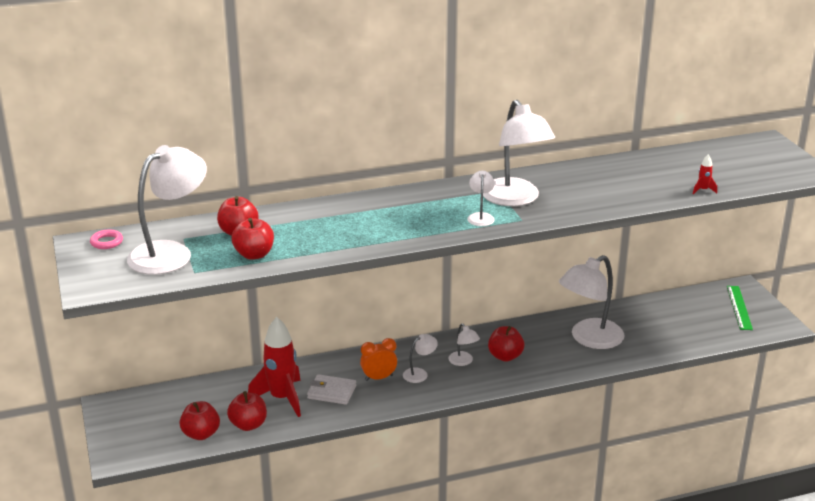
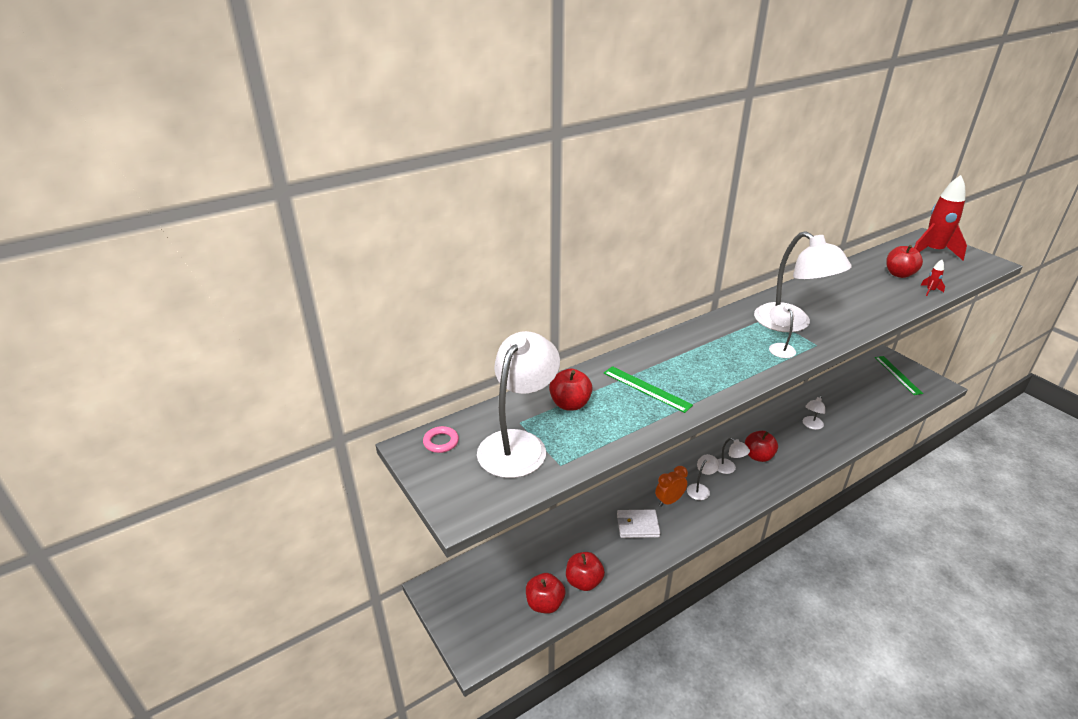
camera: 15 degrees left, 5 degrees up
red apple [231,218,274,260] -> red apple moved to [886,245,923,278]
red rocket [248,317,301,417] -> red rocket moved to [914,175,967,261]
white lamp [559,255,624,349] -> white lamp [803,395,825,430], size x0.45
none -> green ruler [604,366,693,413]

